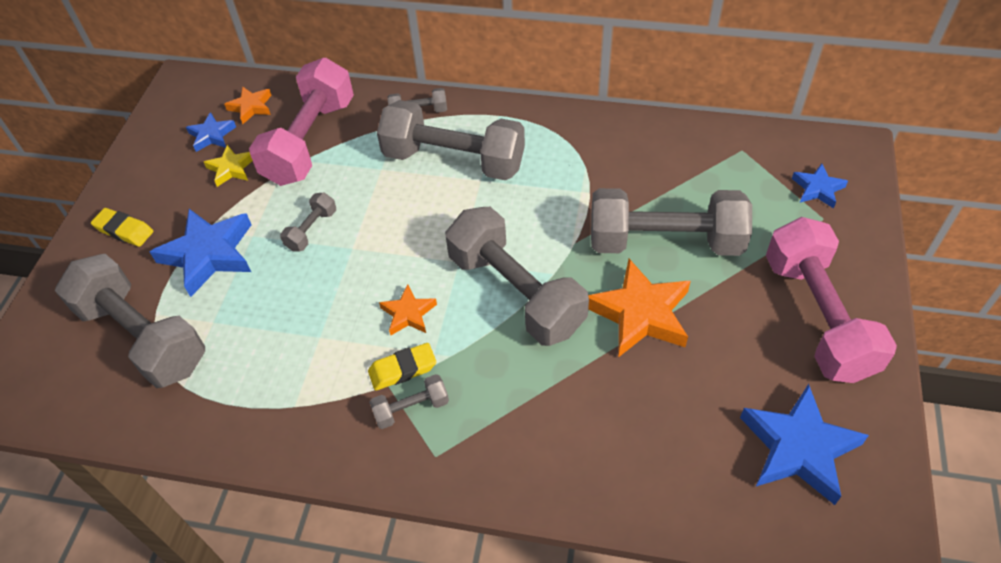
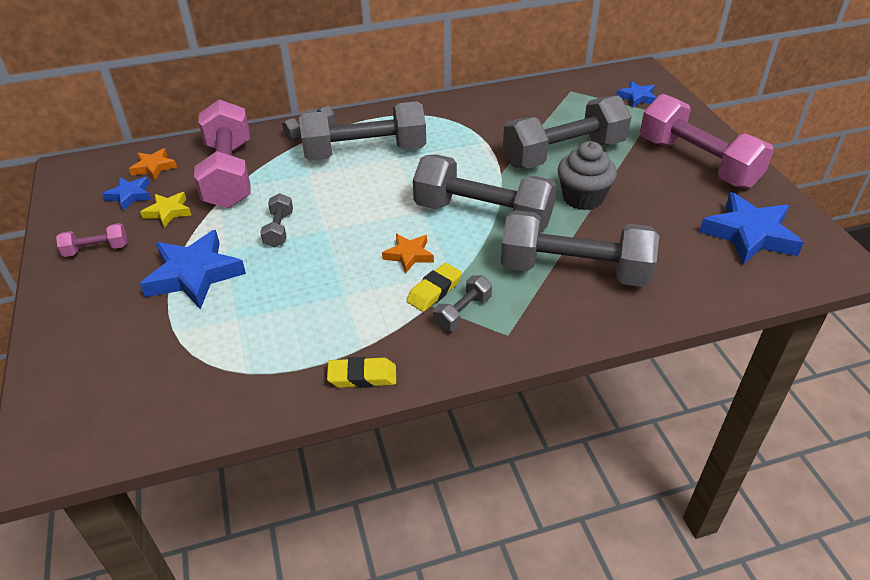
camera: 30 degrees left, 10 degrees down
grey dumbbell [55,254,205,388] -> grey dumbbell moved to [501,210,659,287]
yellow eraser [91,208,153,247] -> yellow eraser moved to [327,357,396,388]
orange star [588,259,691,357] -> grey cupcake [558,141,617,210]
none -> pink dumbbell [56,223,127,257]

